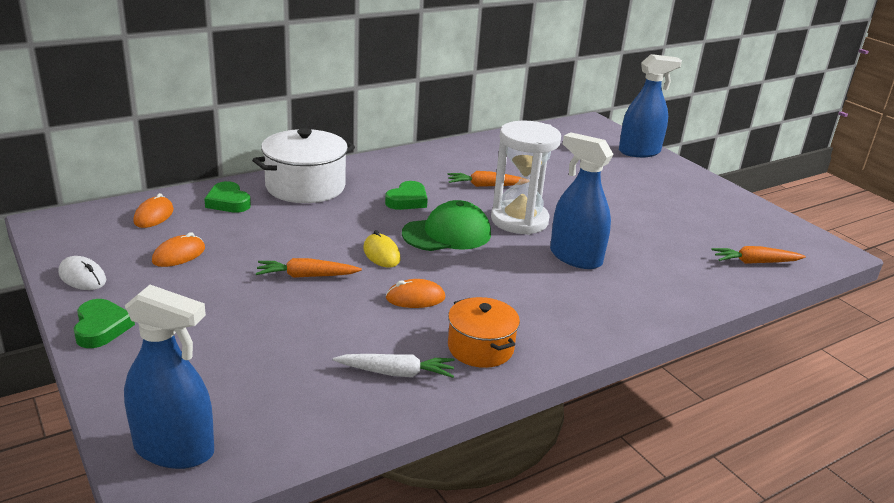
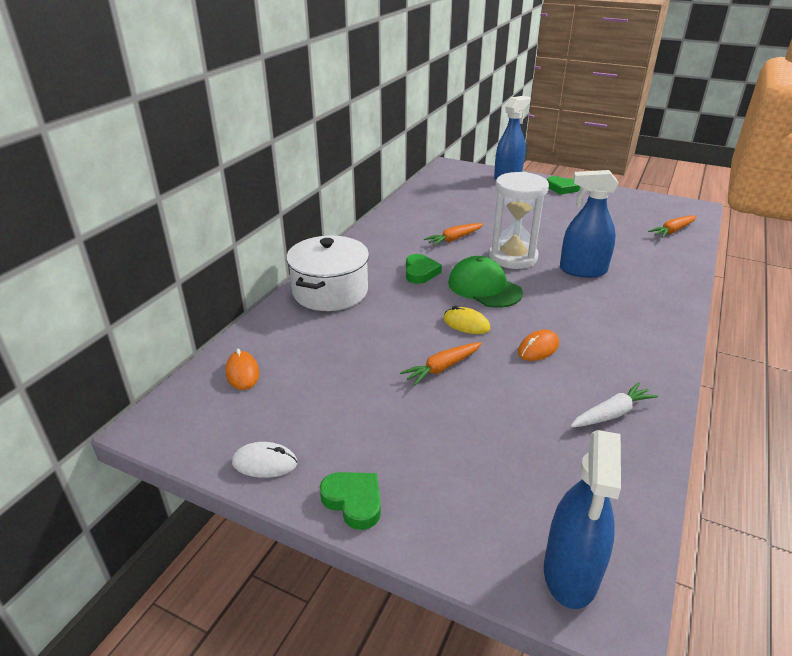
camera: 30 degrees left, 5 degrees up
blue spray bottle [124,285,214,469] -> blue spray bottle turned 120 degrees clockwise [544,430,621,609]
orange mouse [152,232,205,267] -> none
green heart [204,181,251,213] -> green heart moved to [547,176,581,195]
green cap [402,200,491,251] -> green cap turned 75 degrees counterclockwise [448,256,523,308]
orange pot [448,297,520,368] -> none

